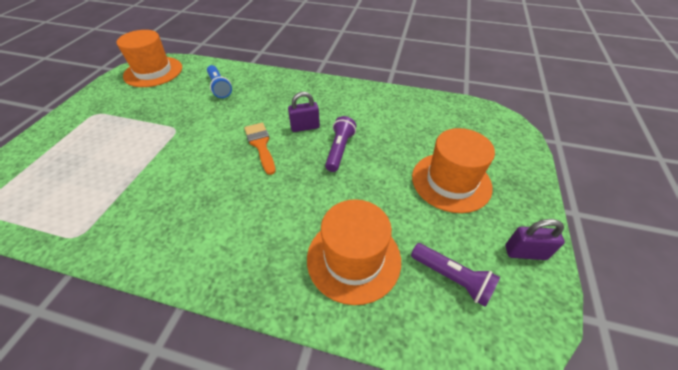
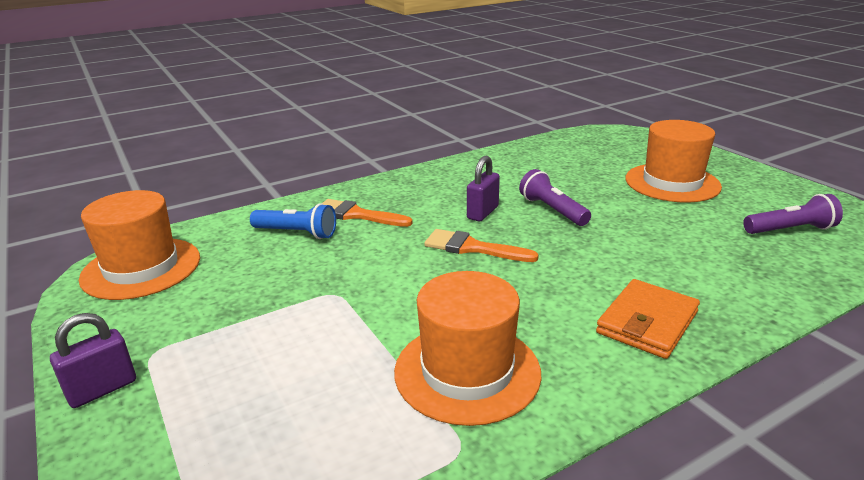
camera: 45 degrees left, 20 degrees down
orange hat [307,199,401,305] -> orange hat moved to [394,271,541,426]
purple padlock [505,219,565,260] -> purple padlock moved to [50,313,136,408]
none -> orange brush [322,199,413,227]
none -> orange wallet [596,279,700,359]

